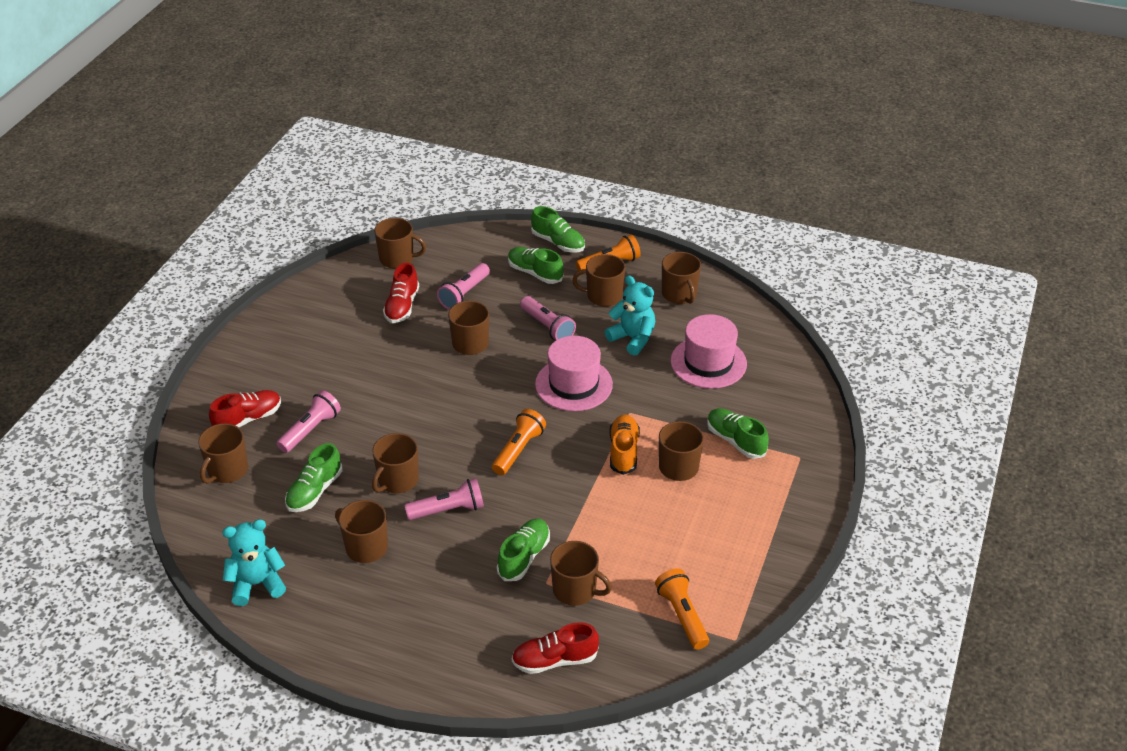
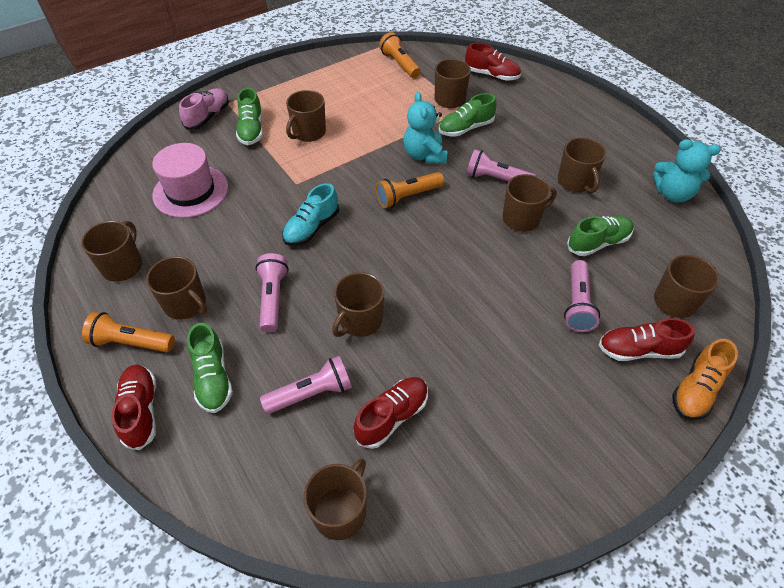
camera: 145 degrees left, 10 degrees up
pink flashlight [277,390,341,453] -> pink flashlight turned 60 degrees counterclockwise [564,260,600,332]
brown mug [374,218,426,269] -> brown mug turned 75 degrees clockwise [304,459,367,540]
green shoe [531,206,585,253] -> red shoe [111,365,156,450]
pink hat [535,336,613,411] -> turquoise shoe [282,183,339,246]
turquoise teddy bear [605,276,655,356] -> turquoise teddy bear moved to [403,92,447,164]
orange shoe [609,414,640,475] -> orange shoe moved to [672,339,738,420]
orange flashlight [655,568,709,650] -> orange flashlight turned 135 degrees clockwise [379,32,420,78]
none -> pink shoe [179,88,229,130]

